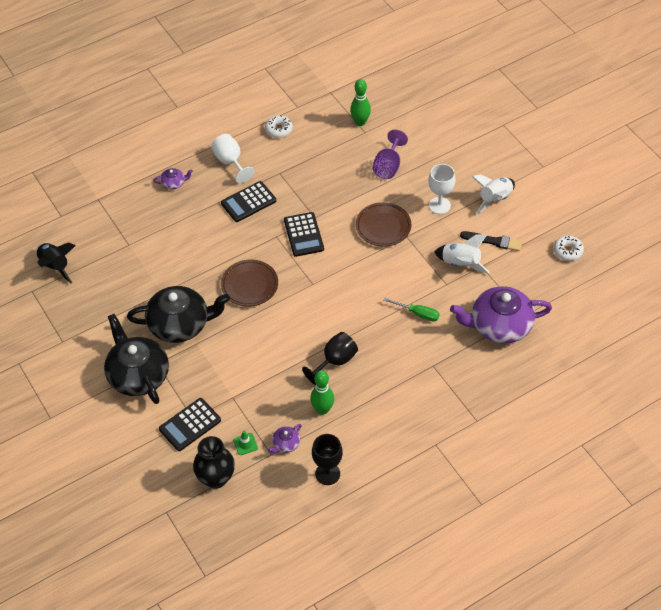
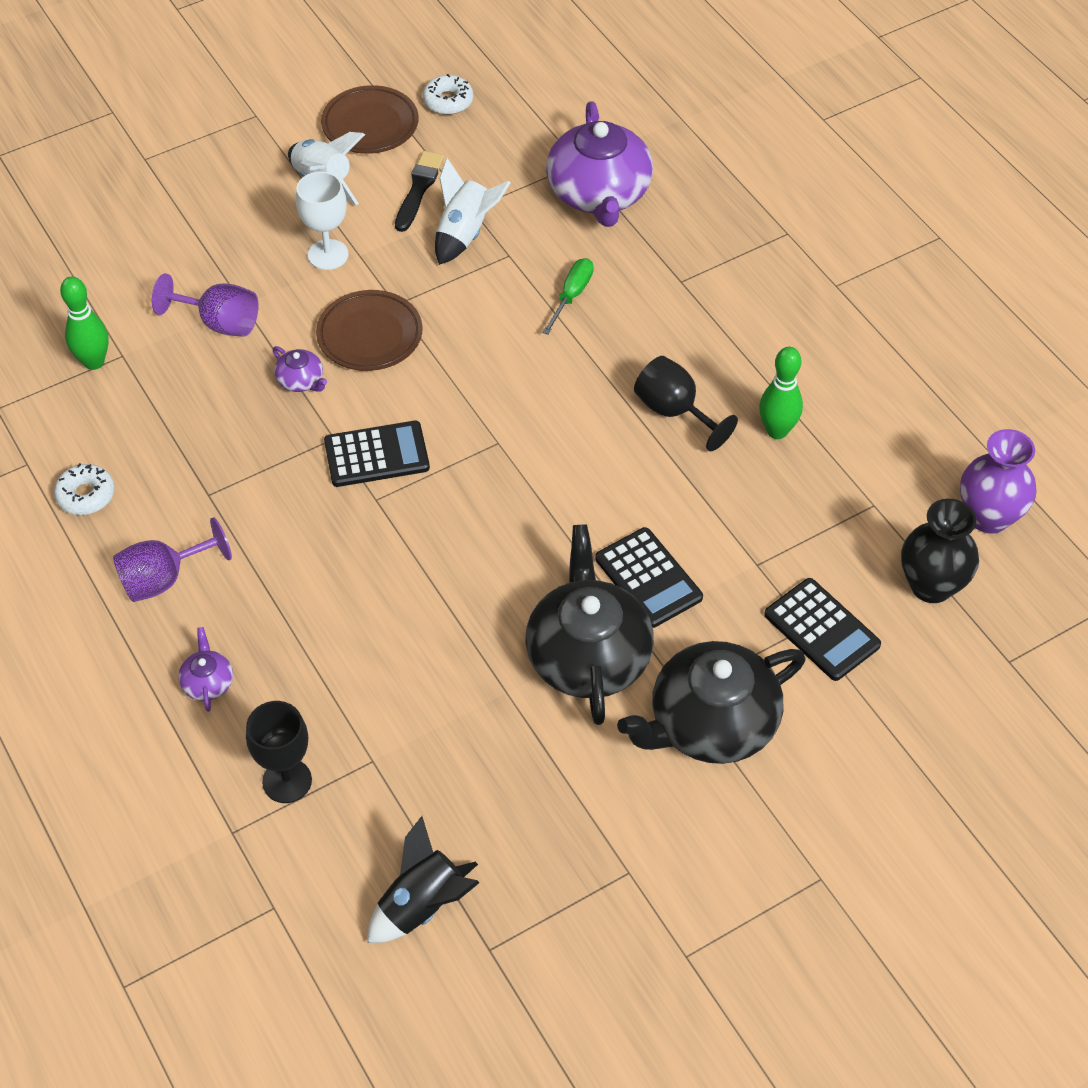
camera: 90 degrees left, 0 degrees up
white goblet [211,134,255,183] -> purple goblet [113,517,232,602]
black calculator [221,181,276,222] -> black calculator moved to [595,527,703,628]
brown plate [221,259,278,307] -> brown plate moved to [321,85,419,154]
green traffic cone [233,431,258,455] -> none
purple teapot [268,424,302,454] -> purple teapot moved to [273,346,327,392]
black goblet [312,434,343,485] -> black goblet moved to [246,701,312,803]
none -> purple vase [960,429,1037,534]

